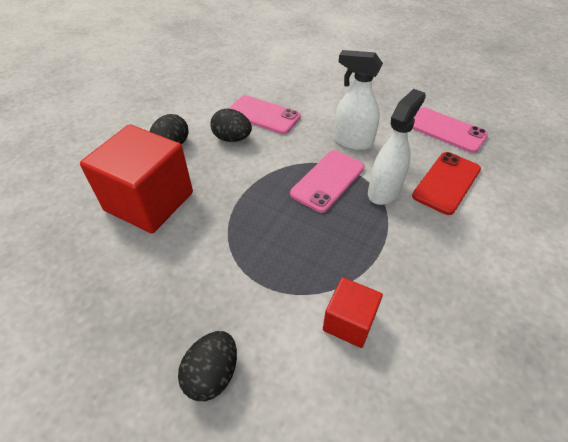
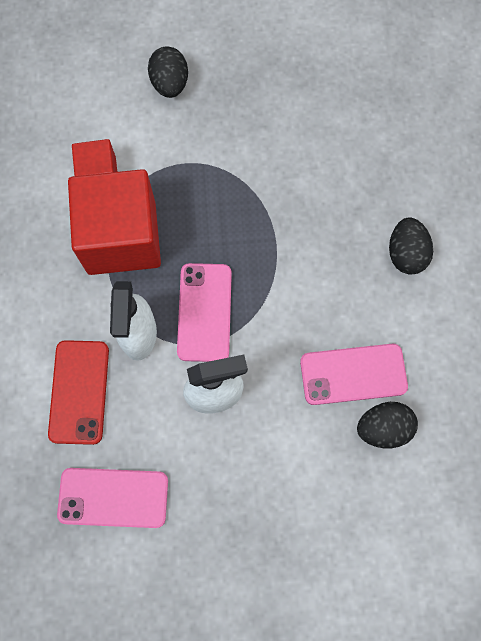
camera: 145 degrees right, 25 degrees up
red cube [80,124,193,233] -> red cube moved to [68,169,161,275]
black egg [210,109,252,142] -> black egg moved to [357,402,418,448]

